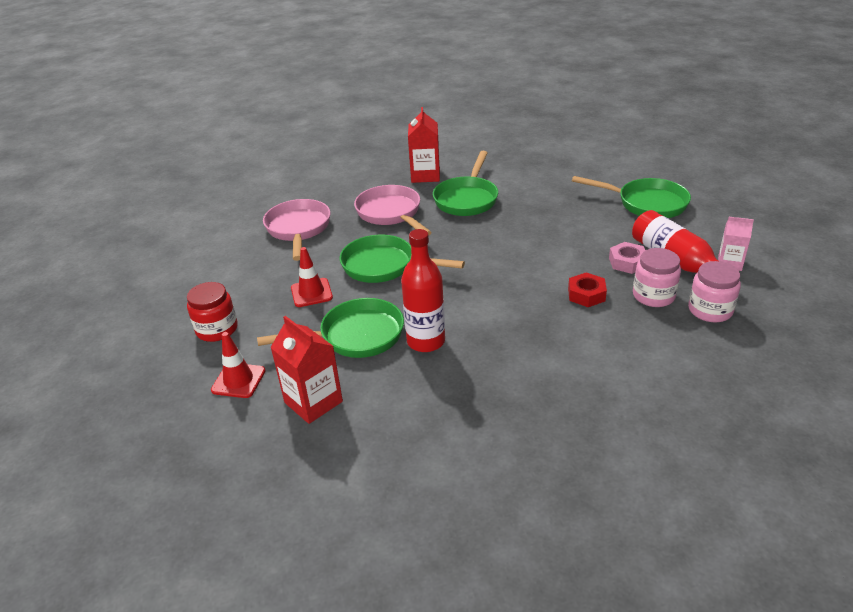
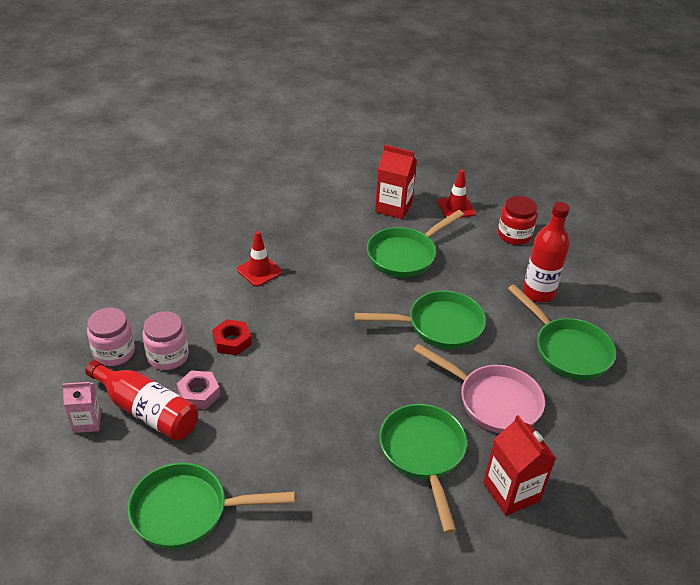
camera: 150 degrees right, 5 degrees up
pink pan [263,199,331,261] -> green pan [508,284,616,380]
red traffic cone [291,247,333,307] -> red traffic cone moved to [237,231,282,287]
red bottle [401,229,445,352] -> red bottle moved to [523,202,570,302]

